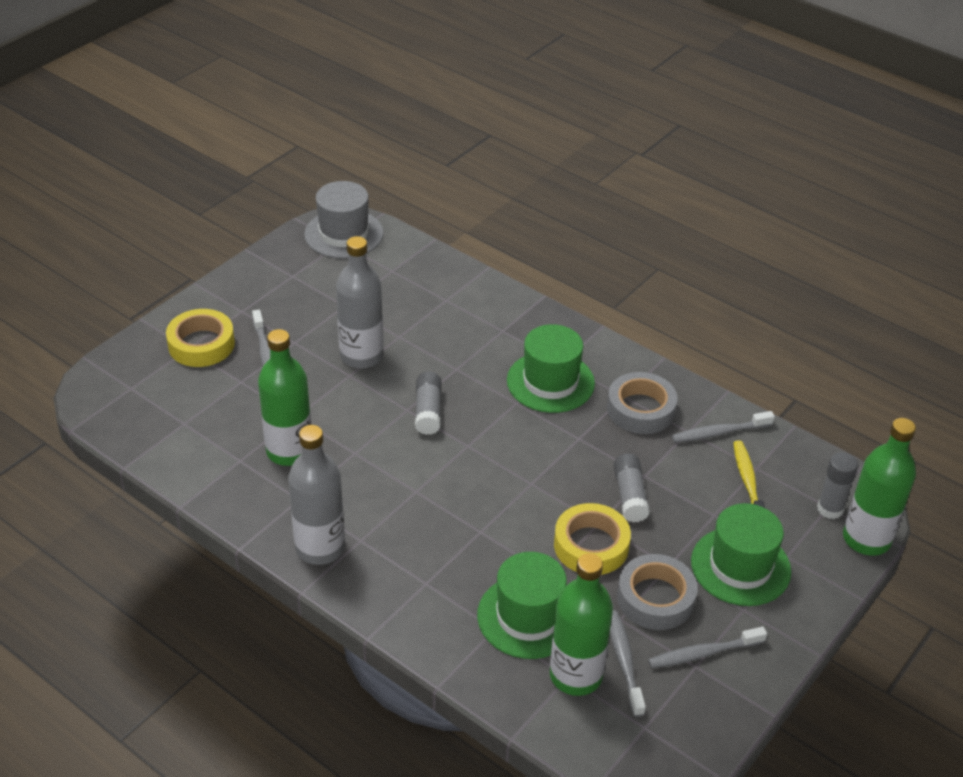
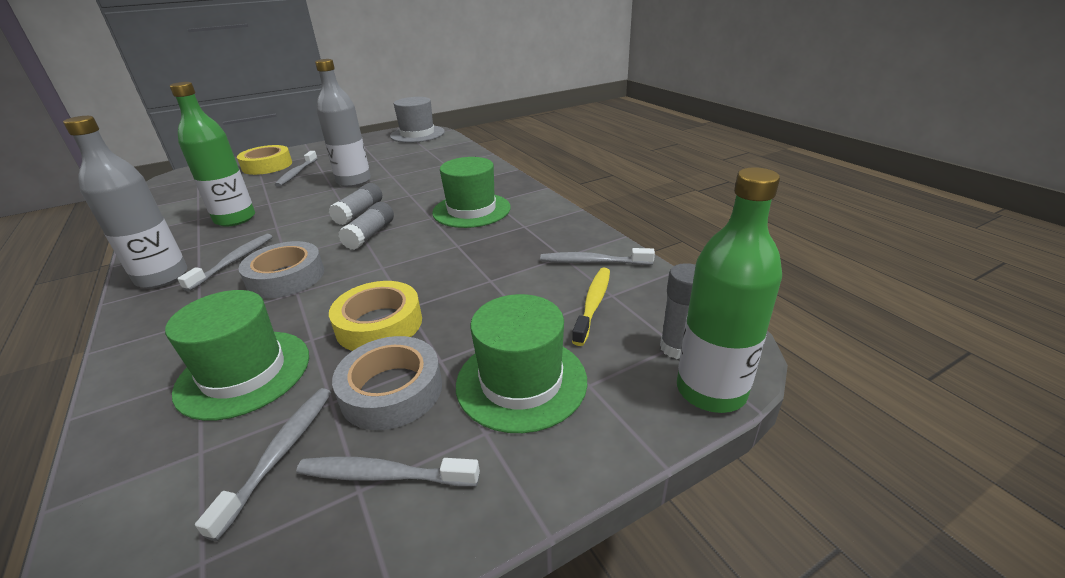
camera: 25 degrees right, 10 degrees down
green bottle [550,553,613,696] -> none
grey tape [607,372,677,434] -> grey tape moved to [238,241,324,298]
grey glue stick [614,454,650,523] -> grey glue stick moved to [338,202,394,250]
none -> grey toothbrush [178,234,272,292]

